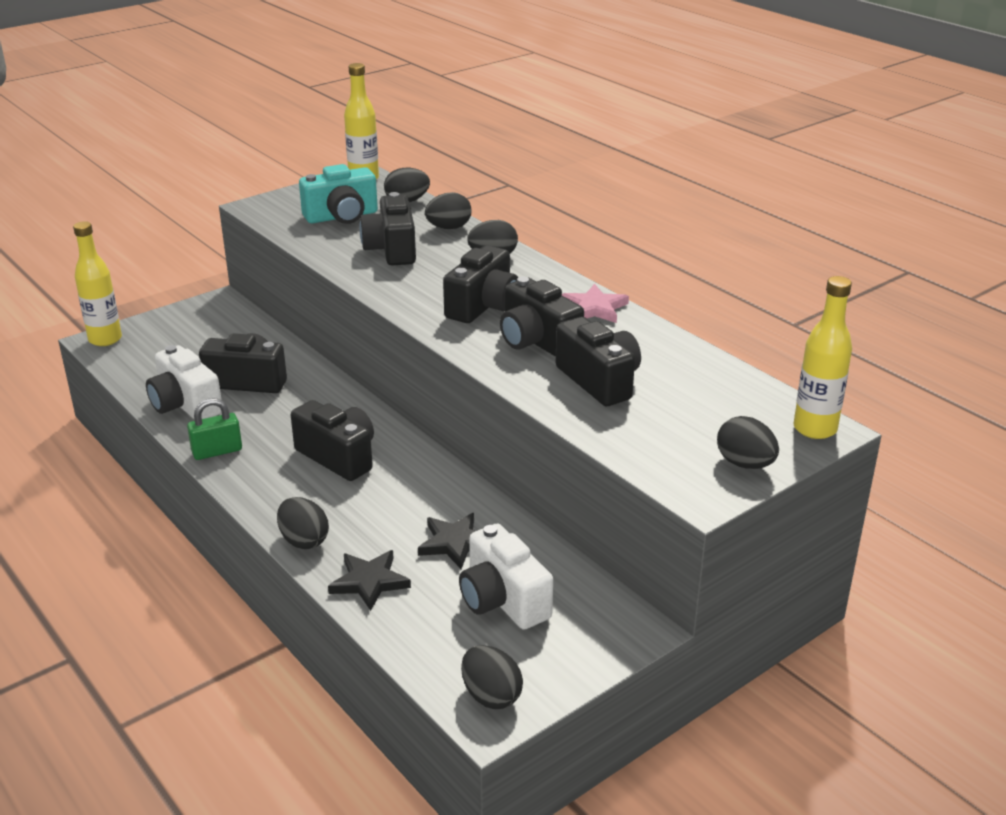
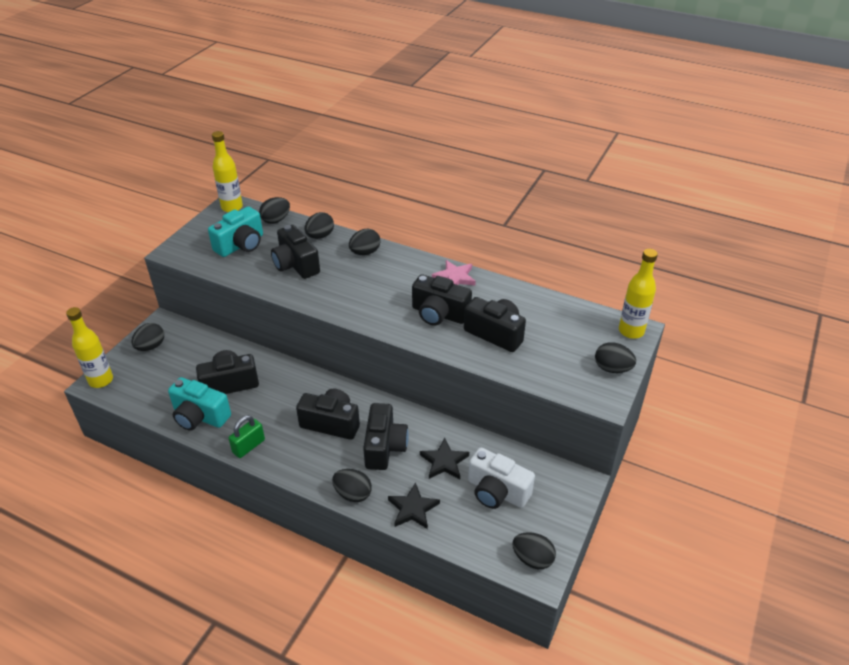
camera: 25 degrees left, 10 degrees up
white camera [146,345,222,419] -> turquoise camera [168,377,231,431]
black camera [443,245,518,323] -> black camera moved to [363,403,409,470]
none -> black egg [131,323,164,351]

